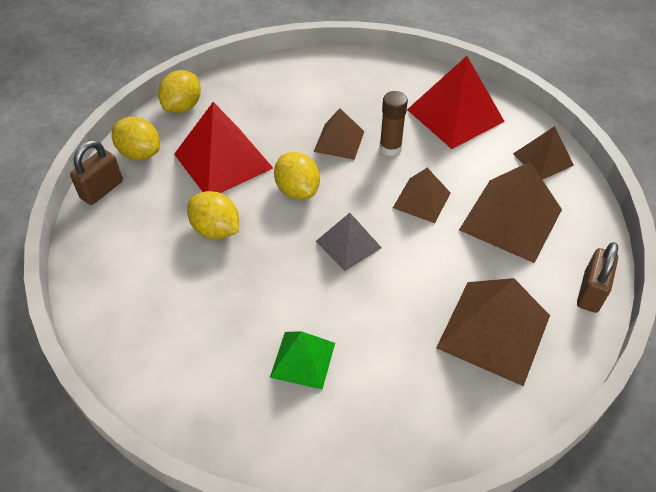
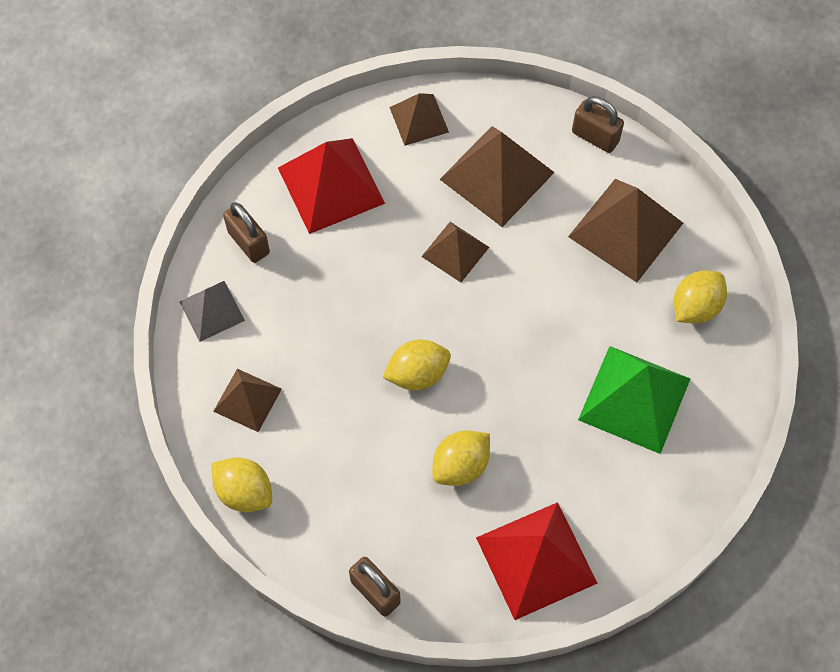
camera: 80 degrees left, 15 degrees up
yellow lemon [112,117,160,160] -> yellow lemon moved to [674,270,727,324]
red pyramid [174,102,273,193] -> red pyramid moved to [476,502,598,620]
green pyramid [270,331,335,390] -> green pyramid [578,346,691,454], size x1.71
brown pyramid [314,108,364,160] -> brown pyramid moved to [213,369,282,432]
grey pyramid [316,213,382,271] -> grey pyramid moved to [179,281,245,342]
brown glue stick [379,91,408,156] -> none
none -> brown padlock [223,203,270,263]

